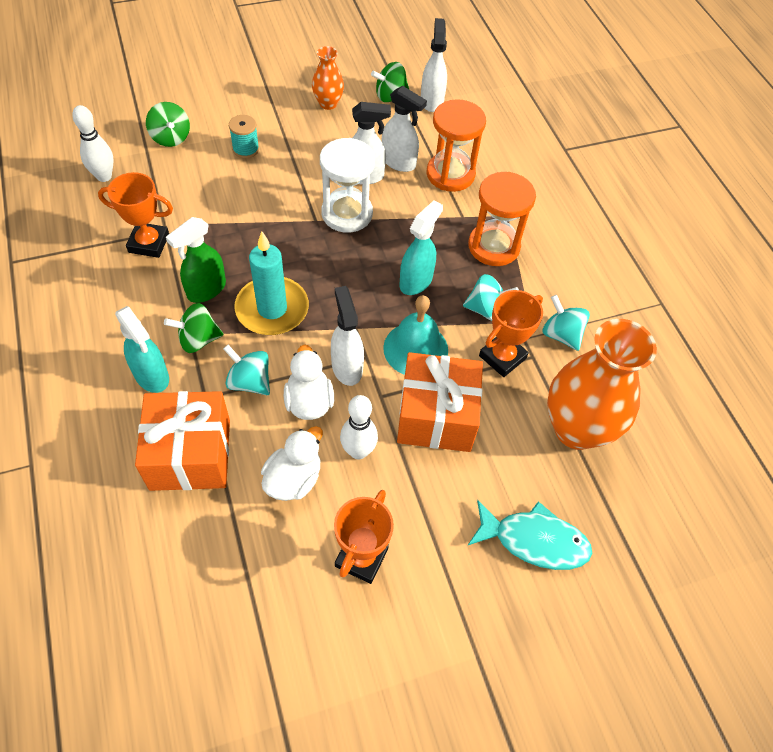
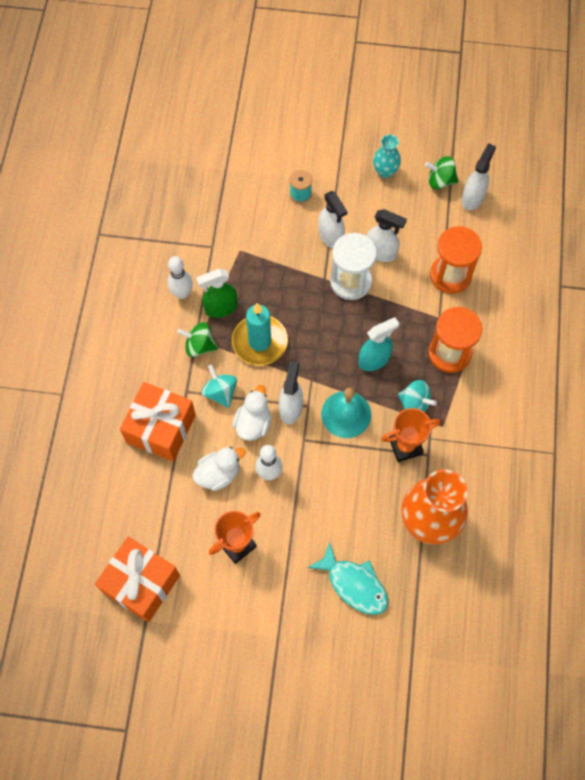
camera: 30 degrees right, 10 degrees up
white bowling pin [72,105,114,182] -> white bowling pin moved to [167,256,193,299]
orange trophy [98,172,173,258] -> none
turquoise spray bottle [115,306,169,393] -> none
green spinning top [146,102,190,147] -> none
orange vase [312,46,344,110] -> turquoise vase [373,134,401,178]
white spray bottle [382,86,427,172] -> white spray bottle moved to [318,191,347,248]
orange gift [397,352,483,452] -> orange gift moved to [95,537,180,622]
turquoise spinning top [543,295,590,351] -> none

